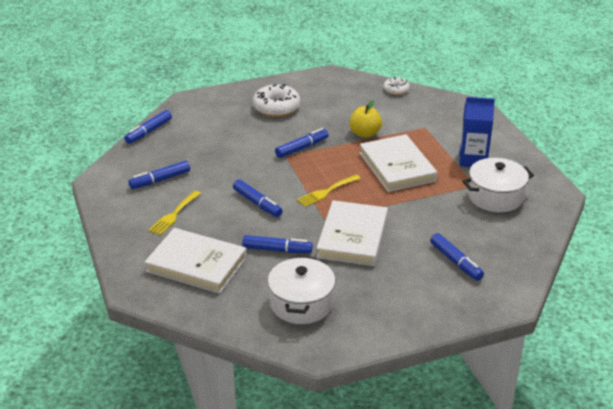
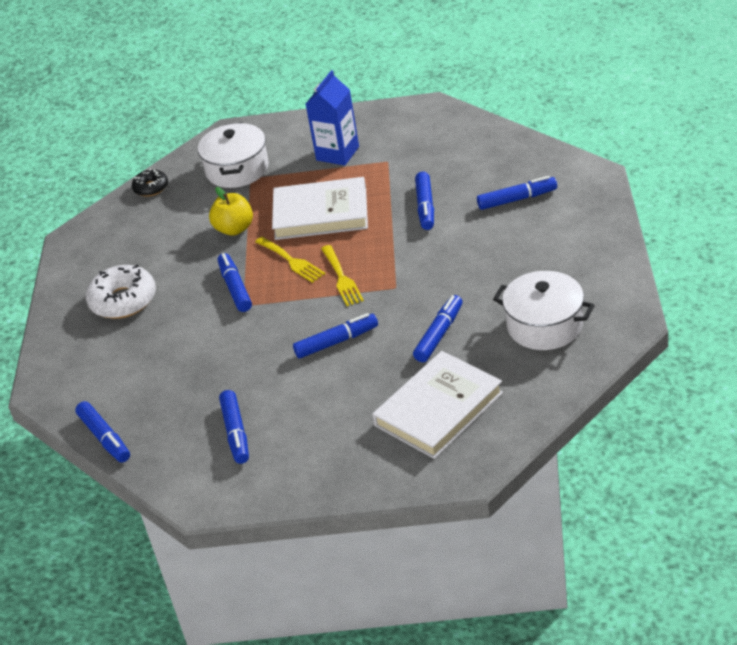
camera: 65 degrees left, 5 degrees up
yellow fork [148,191,201,235] -> yellow fork moved to [255,237,325,283]
white book [316,200,388,266] -> none
white donut [383,77,410,95] -> black donut [132,168,168,196]
white pot [462,158,534,212] -> white pot moved to [198,122,269,188]
none -> blue marker [415,172,434,230]

